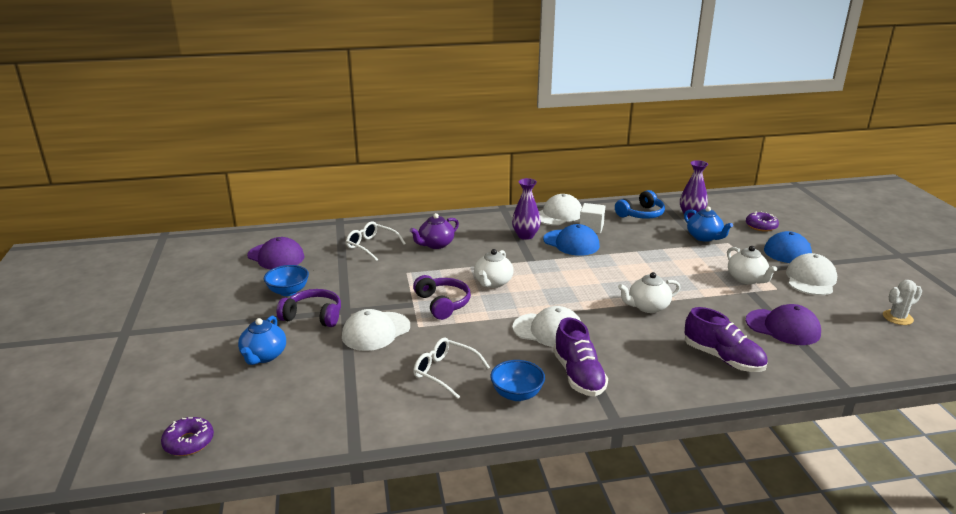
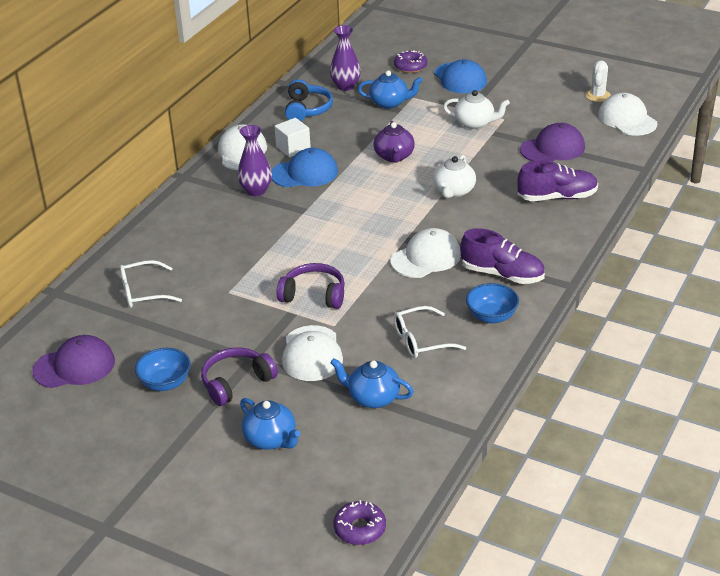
camera: 50 degrees left, 10 degrees up
purple teapot [410,213,459,249] -> purple teapot moved to [374,121,415,163]
white teapot [474,249,513,288] -> none
white cap [786,253,837,295] -> white cap moved to [598,93,657,136]
none -> blue teapot [330,358,414,408]

